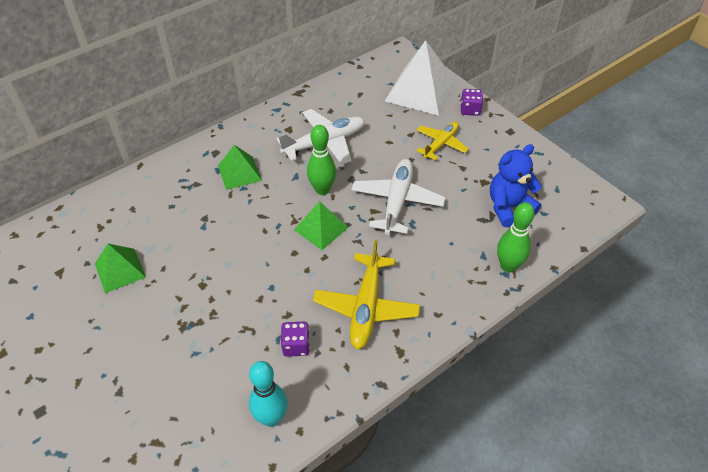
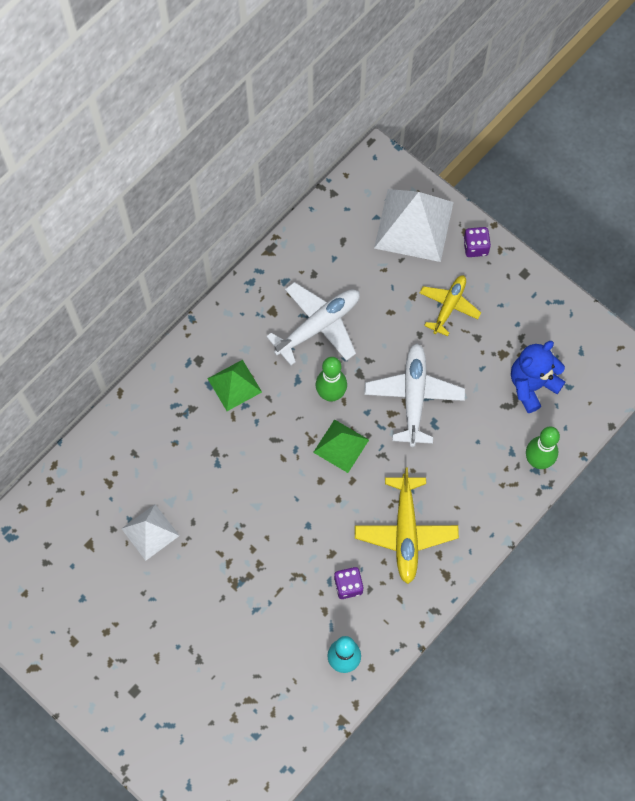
camera: 10 degrees left, 20 degrees up
green pyramid [95,244,146,293] -> white pyramid [121,504,179,561]

